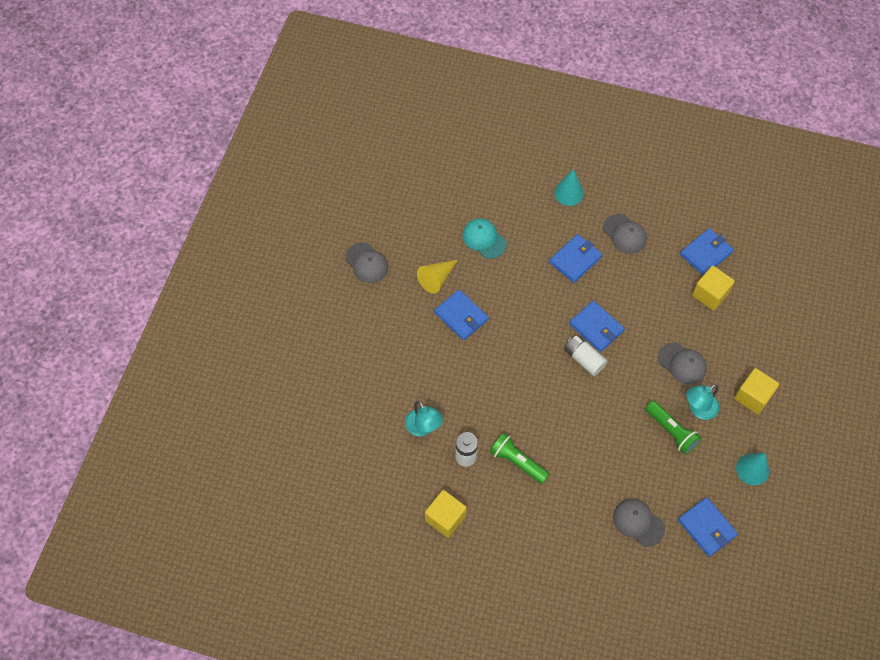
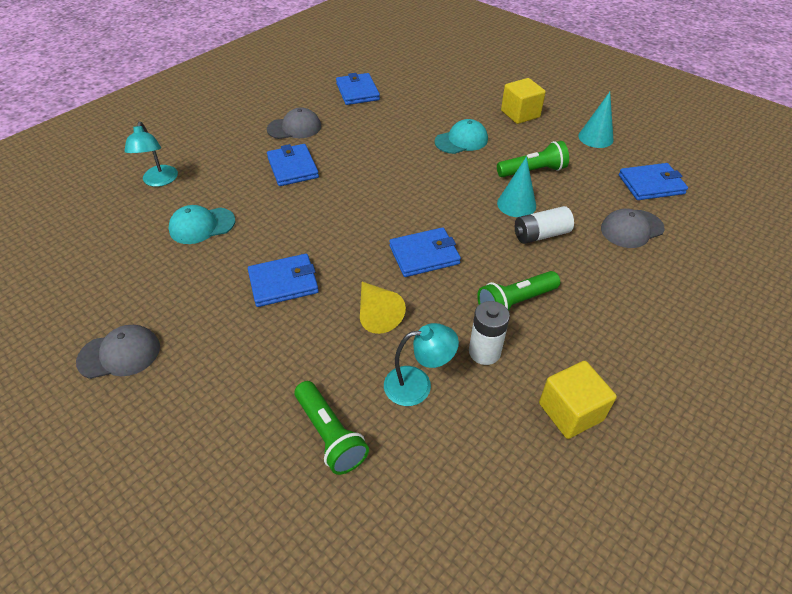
camera: 65 degrees left, 15 degrees down
yellow cone [417,260,458,294] -> yellow cone moved to [360,282,406,334]
turquoise cone [554,169,584,206] -> turquoise cone moved to [497,157,536,217]
white battery [564,335,607,376] -> white battery moved to [515,206,574,244]
blue wallet [569,301,625,352] -> blue wallet moved to [389,227,461,277]
grey cap [658,342,707,385] -> turquoise cap [435,119,488,154]
turquoise lamp [686,384,719,420] -> turquoise lamp moved to [124,122,178,187]
yellow cube [692,266,735,311] -> none
none -> green flashlight [294,381,369,475]

